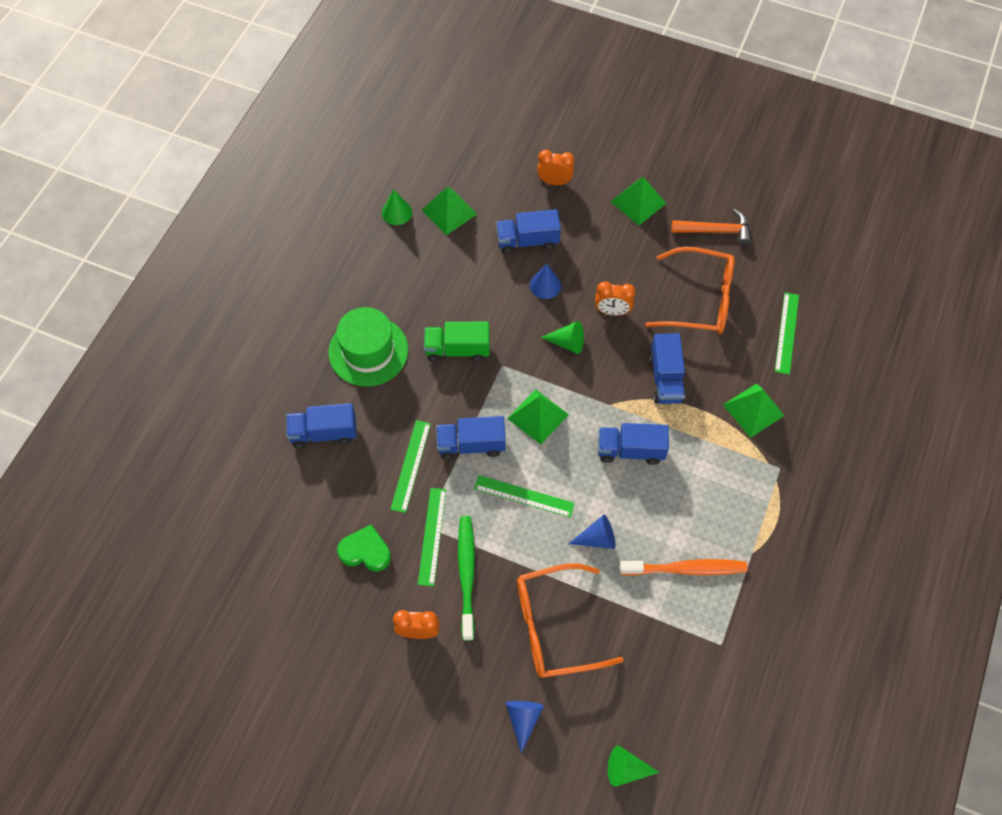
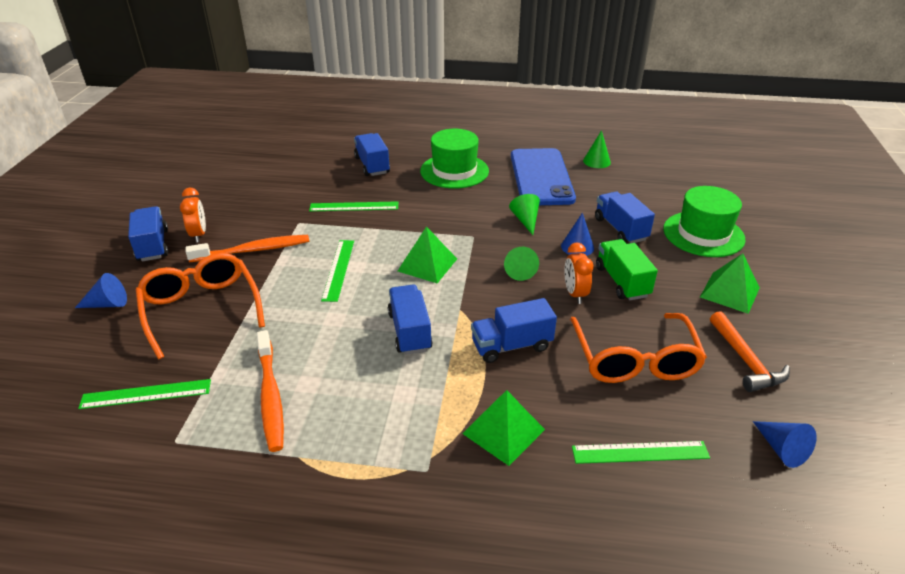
camera: 75 degrees right, 25 degrees down
green heart [337,525,391,571] -> none
green ruler [418,488,446,586] -> green ruler moved to [78,379,211,409]
green pyramid [422,186,477,235] -> none
green truck [424,322,490,362] -> green truck moved to [596,239,658,300]
blue truck [436,416,506,460] -> blue truck moved to [128,206,168,261]
green toothbrush [458,516,475,641] -> orange toothbrush [185,235,309,262]
orange clock [537,150,574,185] -> green hat [663,186,746,257]
blue cone [568,515,616,549] -> blue cone moved to [753,421,817,468]
green cone [608,746,660,787] -> green cone moved to [509,194,540,235]
none -> blue phone [511,148,576,205]

